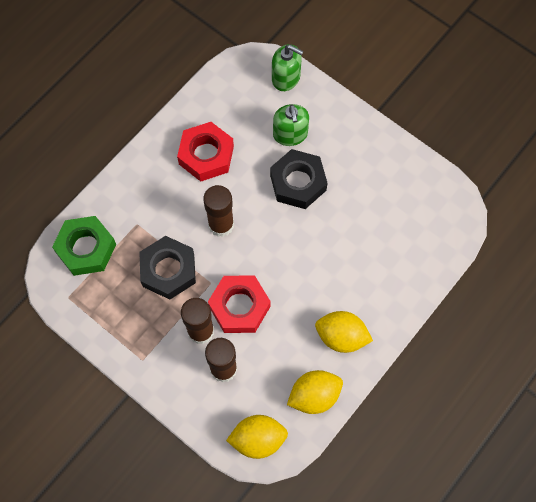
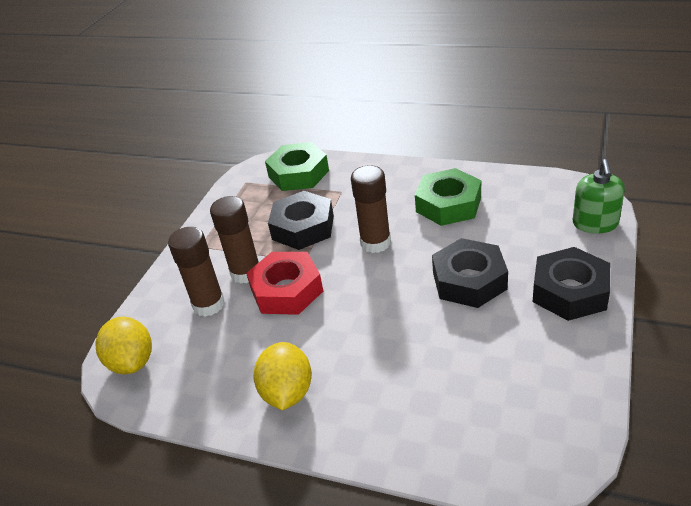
camera: 75 degrees right, 30 degrees down
red nut [177,122,234,182] -> green nut [415,168,481,226]
green soap dispenser [273,104,309,146] -> none
yellow lemon [287,370,343,414] -> none
none -> black nut [533,247,610,321]

